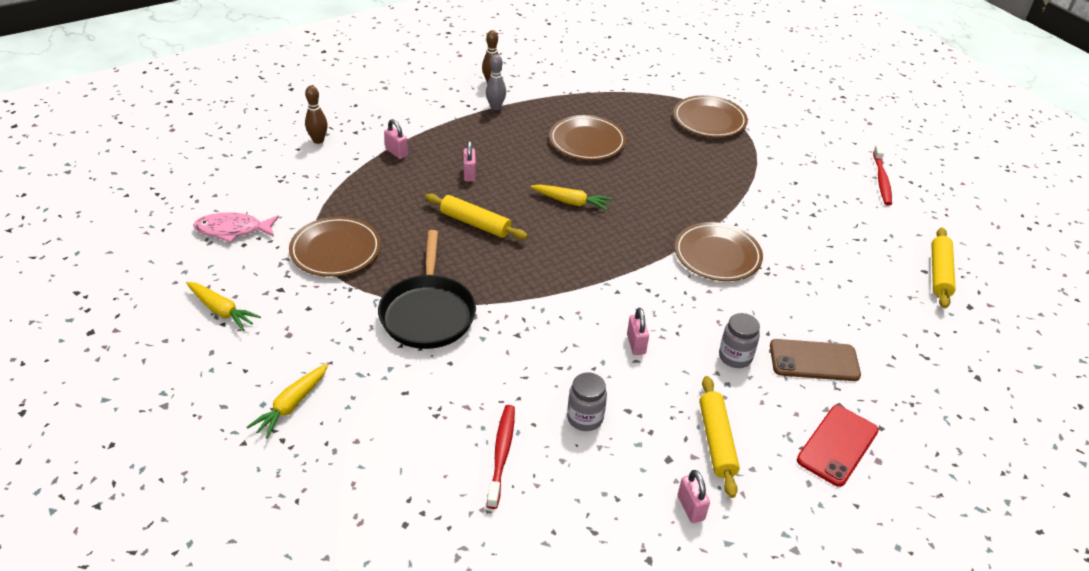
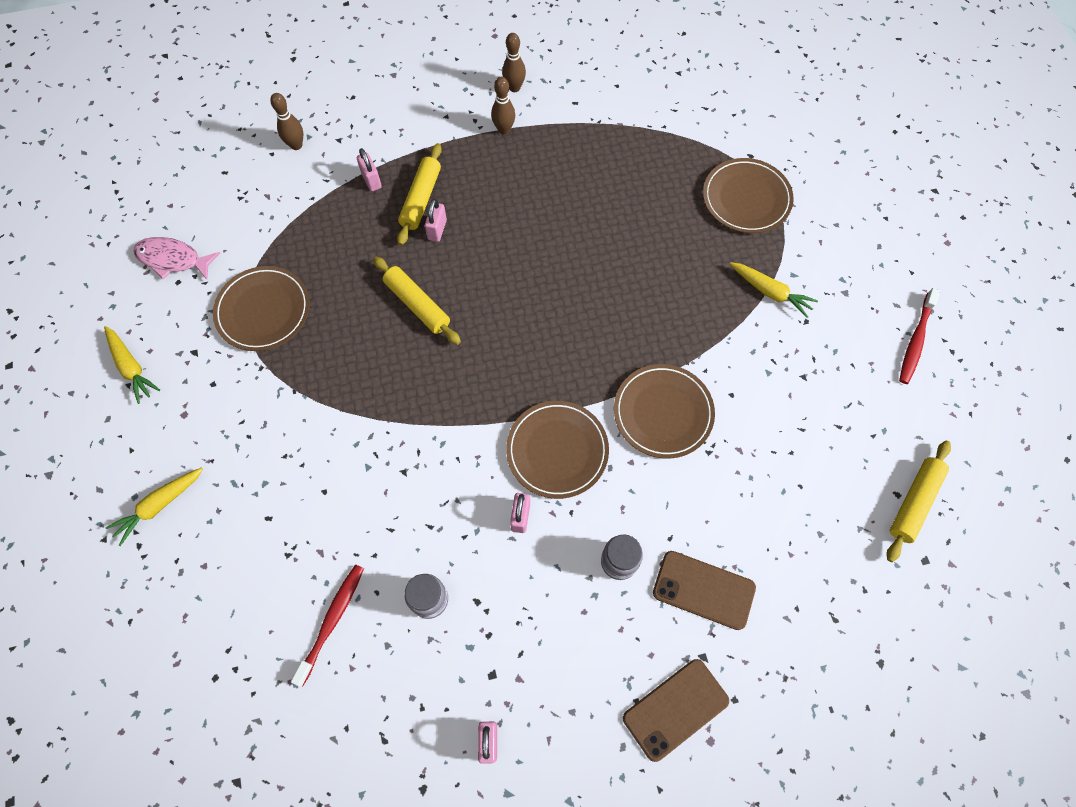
camera: 20 degrees right, 25 degrees up
black pan [378,230,476,349] -> none
grey bowling pin [486,54,506,110] -> brown bowling pin [491,77,515,135]
yellow carrot [530,184,612,211] -> yellow carrot moved to [730,262,818,318]
brown plate [549,115,626,160] -> brown plate moved to [506,401,609,499]
yellow rolling pin [699,376,740,498] -> yellow rolling pin moved to [397,143,442,245]
red phone [797,405,878,487] -> brown phone [623,659,729,762]

